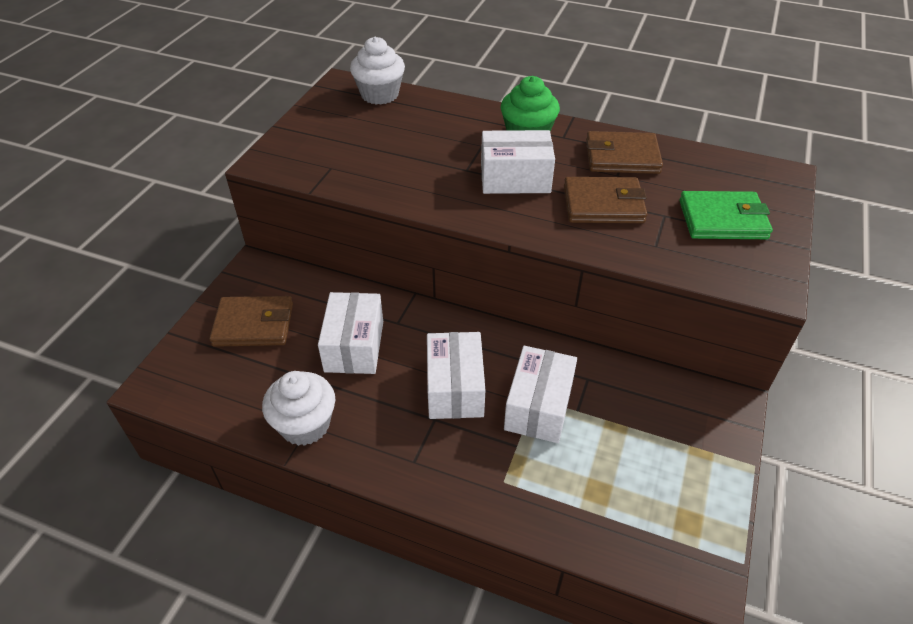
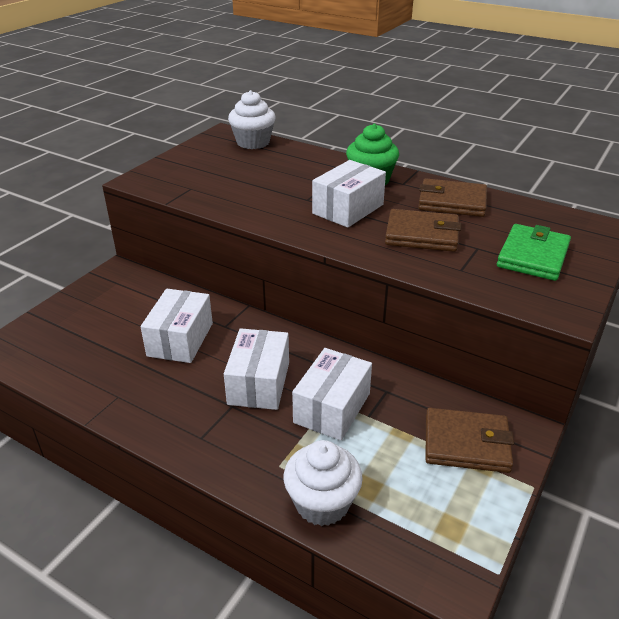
camera: 10 degrees right, 10 degrees down
brown wallet [209,296,293,347] -> brown wallet moved to [425,408,514,473]
white cupcake [262,371,335,446] -> white cupcake moved to [284,440,363,526]
white box [481,130,555,194] -> white box turned 60 degrees counterclockwise [312,160,386,228]
green wallet [679,191,773,239] -> green wallet turned 75 degrees counterclockwise [497,224,571,281]

